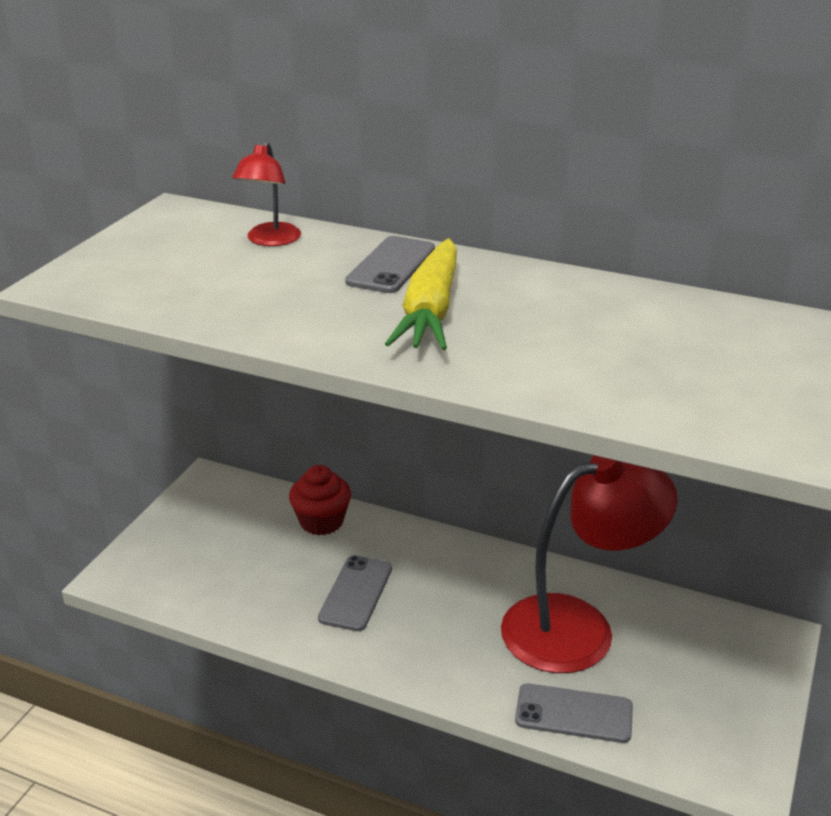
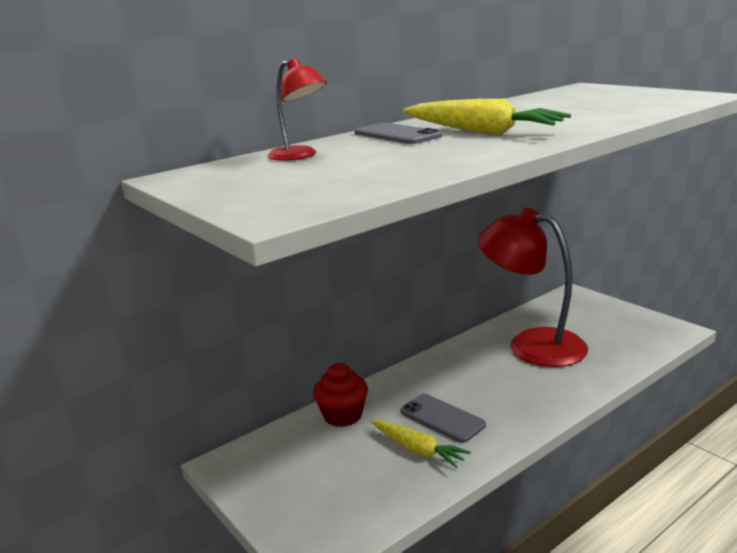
camera: 60 degrees left, 10 degrees down
red lamp [501,456,678,673] -> red lamp turned 60 degrees counterclockwise [478,208,588,367]
grey phone [515,683,633,743] -> none
none -> yellow carrot [371,420,471,468]

